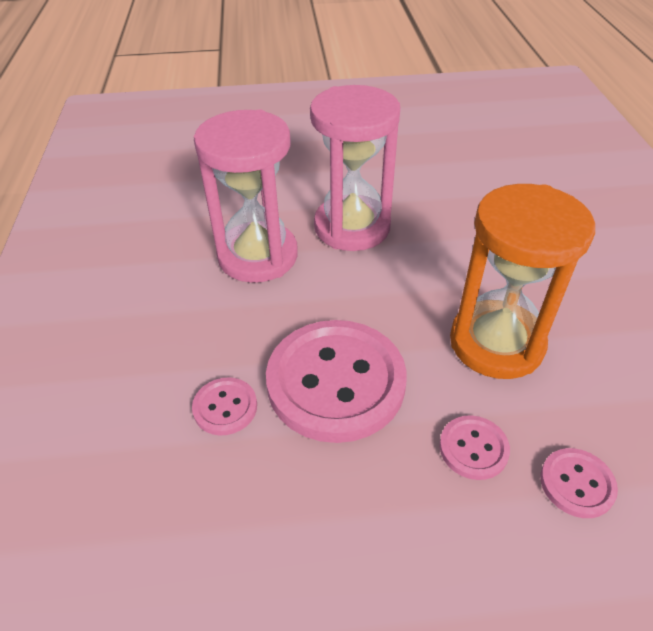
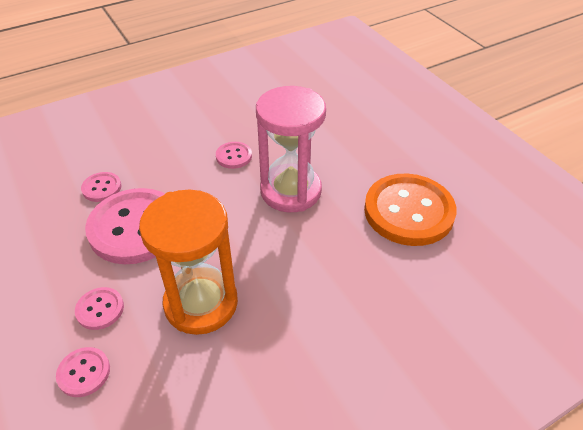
camera: 65 degrees right, 0 degrees up
pink hourglass [194,110,298,283] -> pink button [216,142,252,169]
none -> orange button [364,174,457,246]

